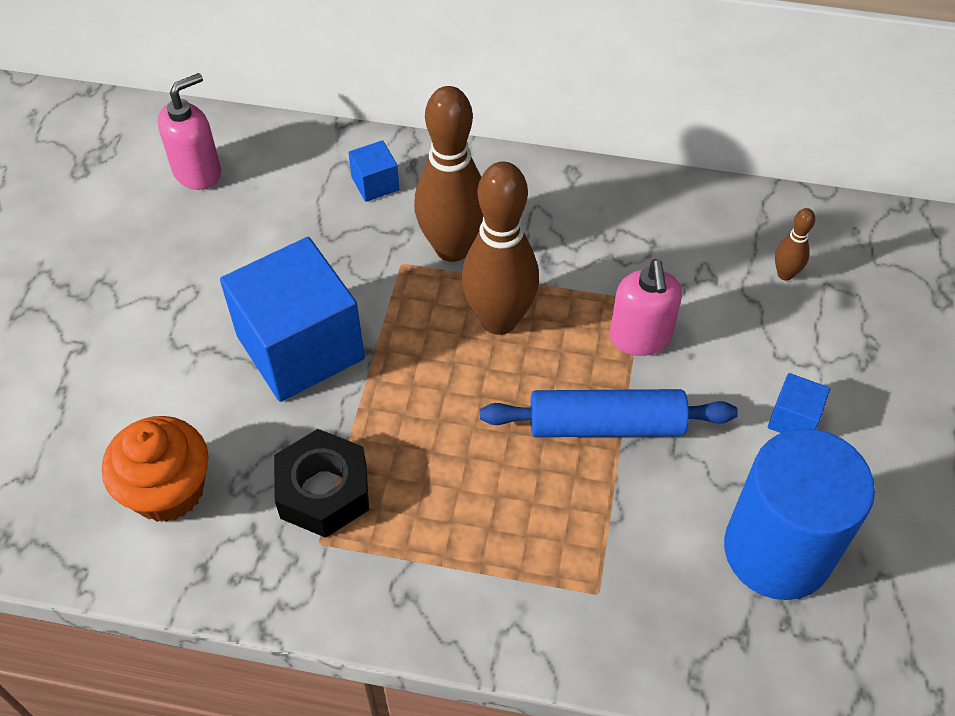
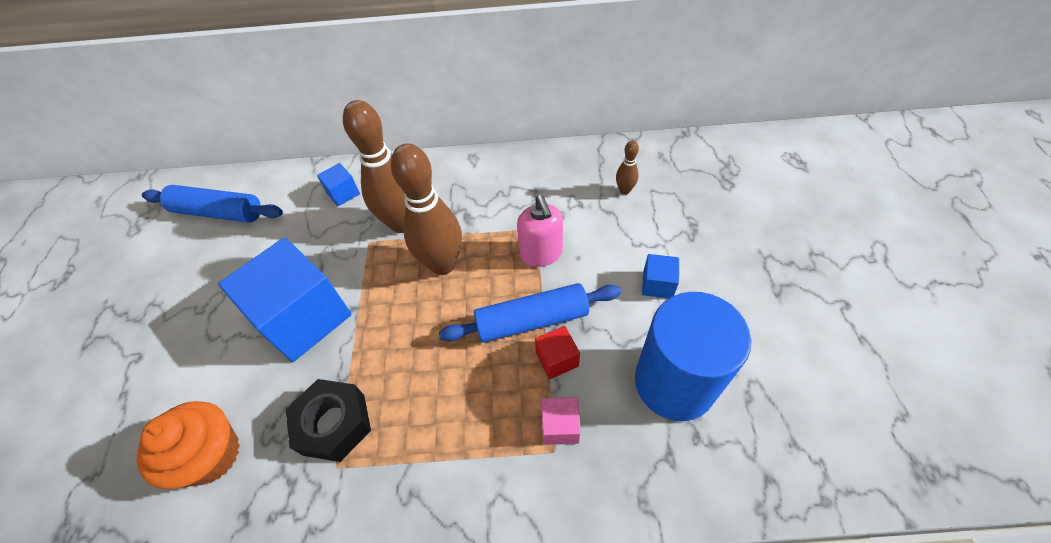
camera: 10 degrees left, 0 degrees up
pink soap dispenser [158,73,221,190] -> blue rolling pin [142,185,283,223]
none -> red cube [535,326,580,379]
none -> pink cube [542,397,581,445]

